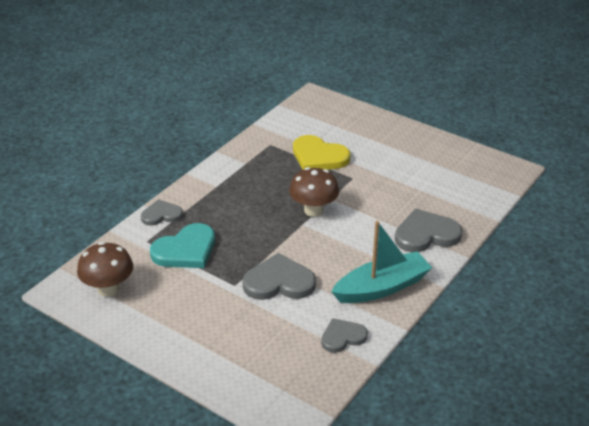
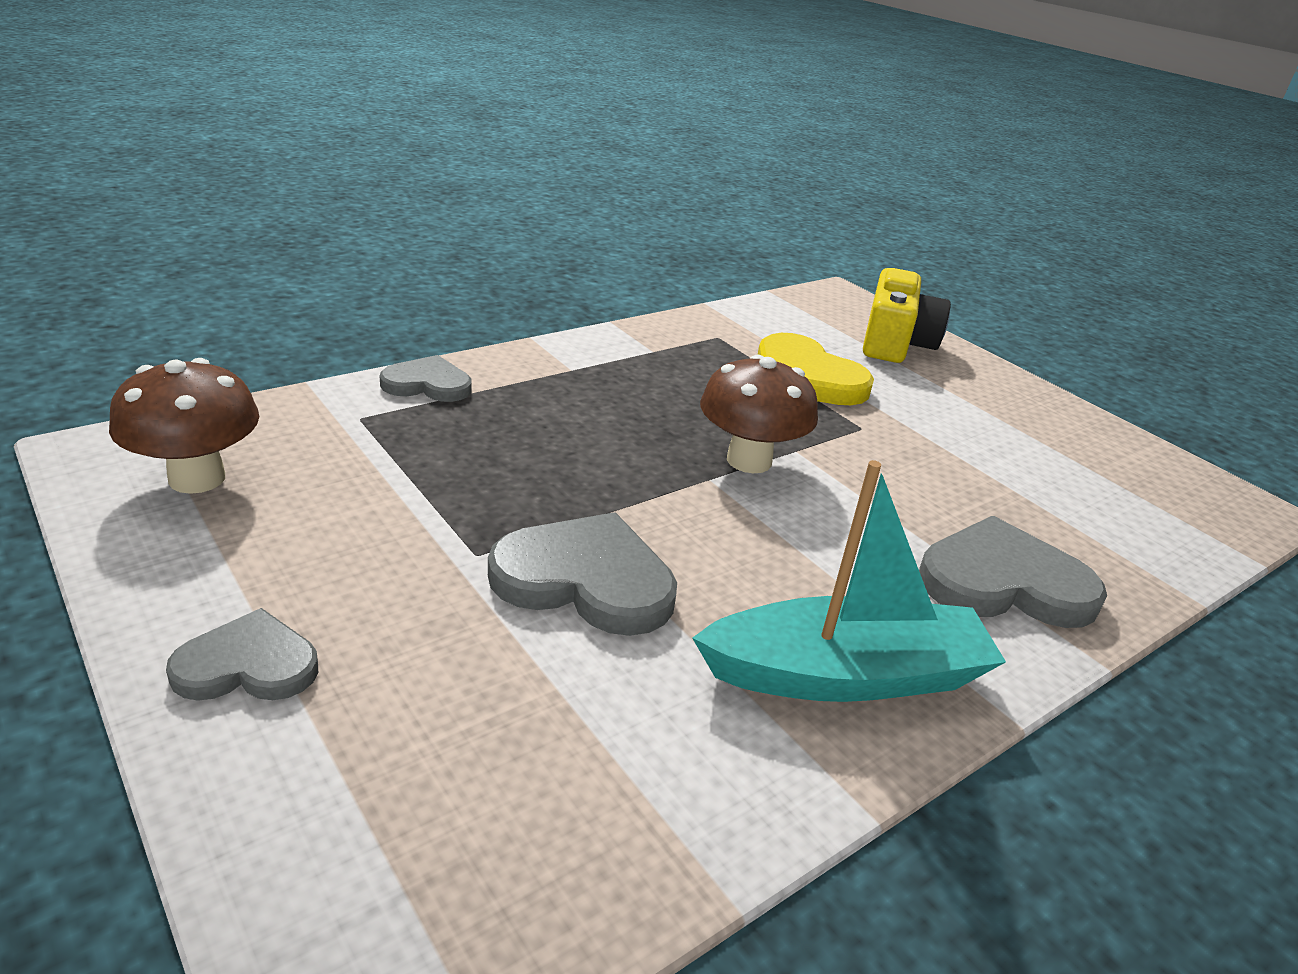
camera: 15 degrees right, 5 degrees down
turquoise heart [150,223,215,268] -> none
grey heart [321,318,368,353] -> grey heart moved to [166,608,318,701]
none -> yellow camera [863,268,951,363]

